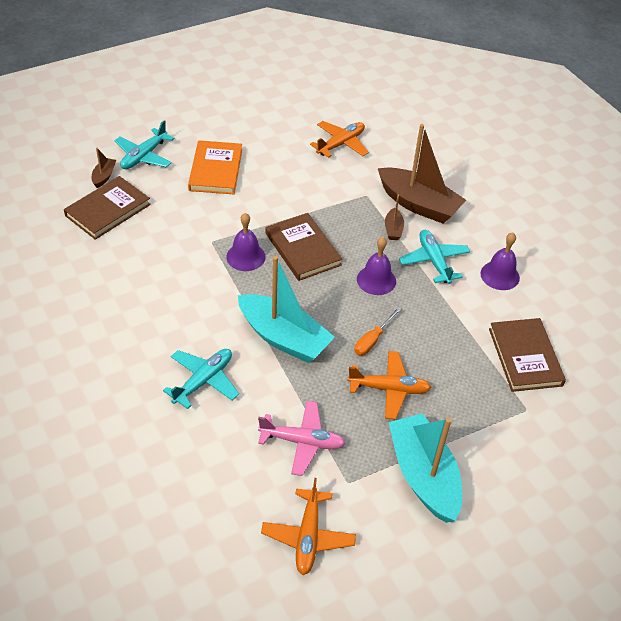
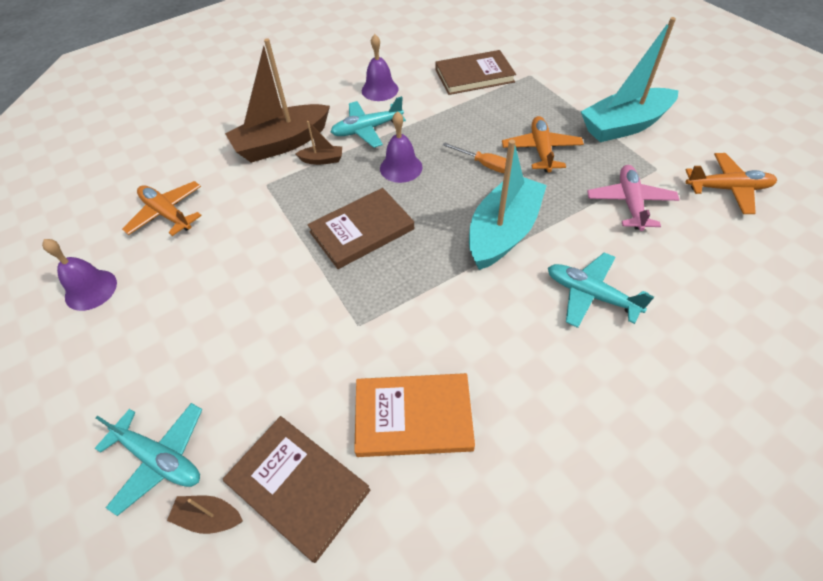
camera: 90 degrees left, 5 degrees up
orange book [188,140,242,194] -> orange book moved to [354,373,475,457]
purple bell [226,213,266,271] -> purple bell moved to [42,239,117,311]
brown boat [378,124,466,224] -> brown boat turned 150 degrees counterclockwise [225,38,330,163]

